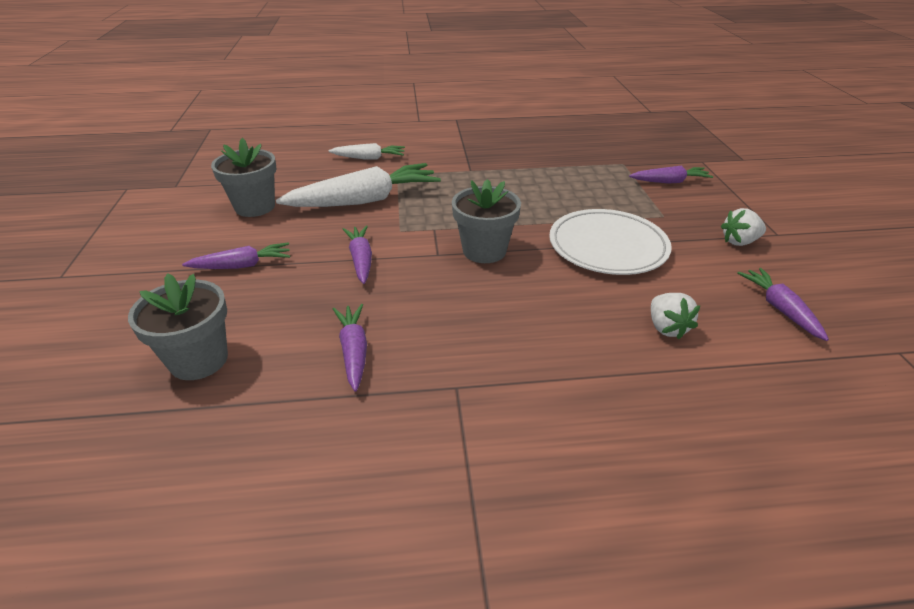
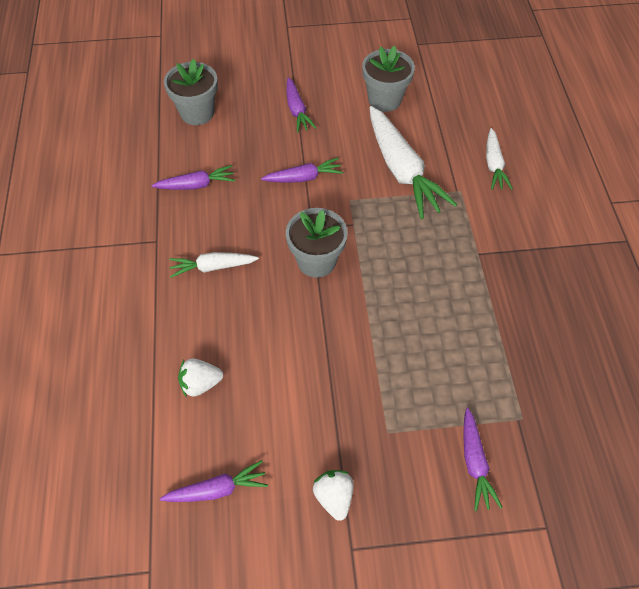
camera: 90 degrees right, 20 degrees up
white plate [549,209,672,275] -> none
none -> white carrot [169,252,259,278]

